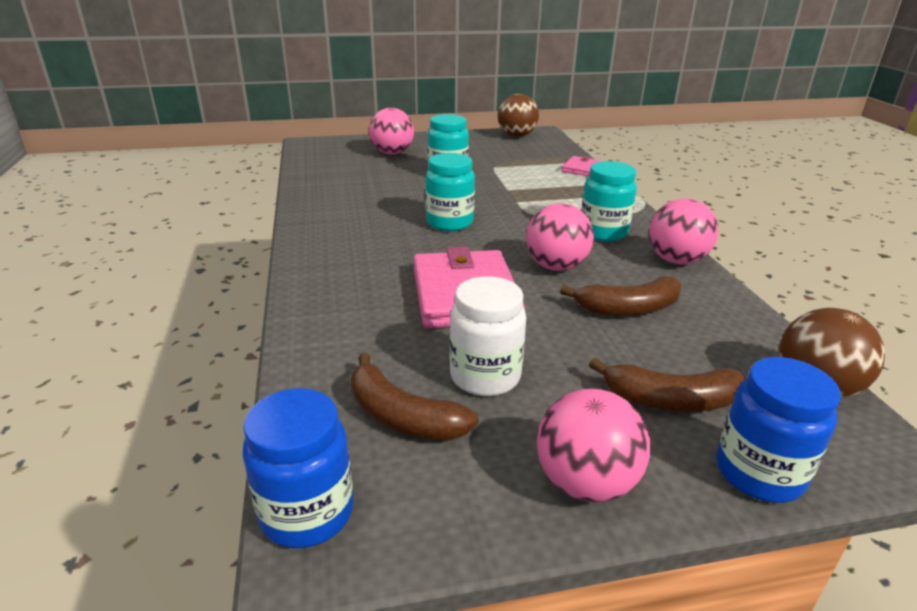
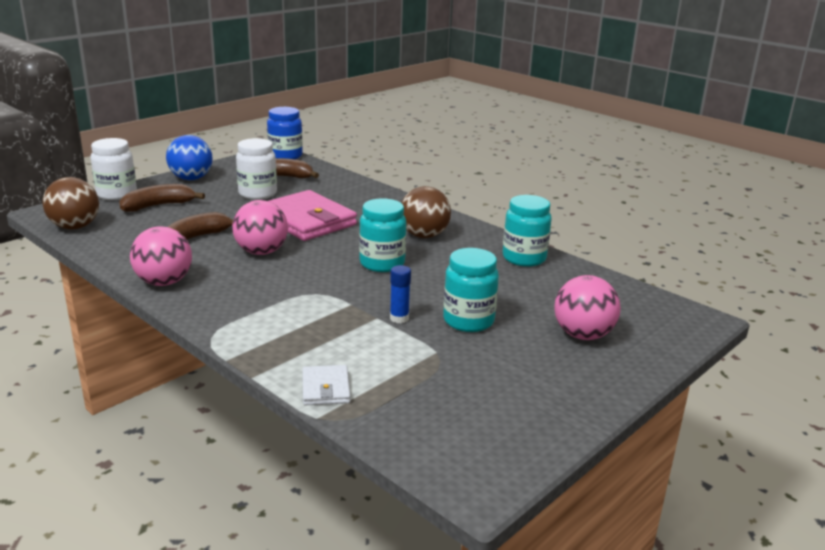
camera: 145 degrees right, 5 degrees down
brown ball [498,94,539,137] -> brown ball moved to [401,186,451,238]
pink ball [537,389,650,502] -> blue ball [166,135,213,180]
pink wallet [561,156,601,176] -> white wallet [302,365,350,405]
turquoise jar [581,161,637,242] -> turquoise jar moved to [503,195,552,267]
blue jar [716,357,841,503] -> white jar [91,138,137,200]
none -> blue glue stick [390,265,411,323]

